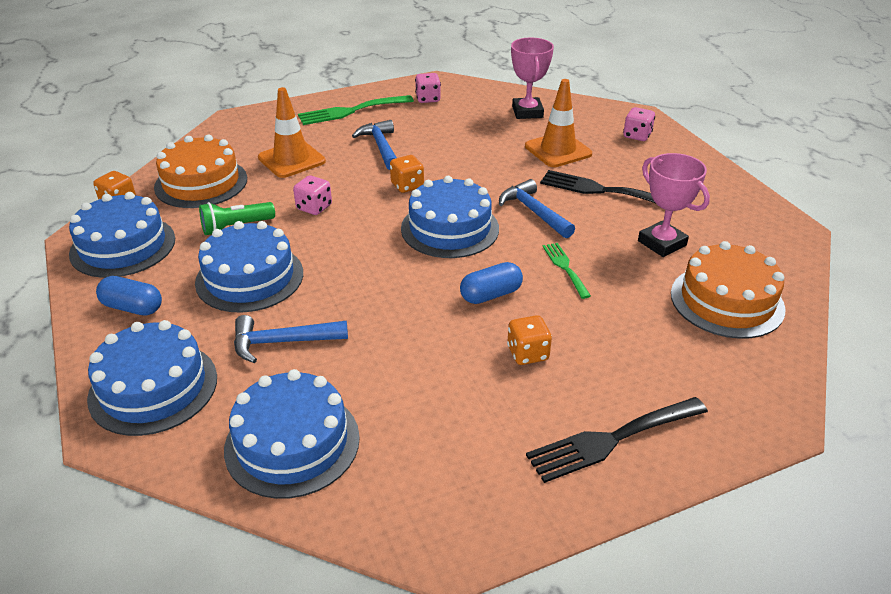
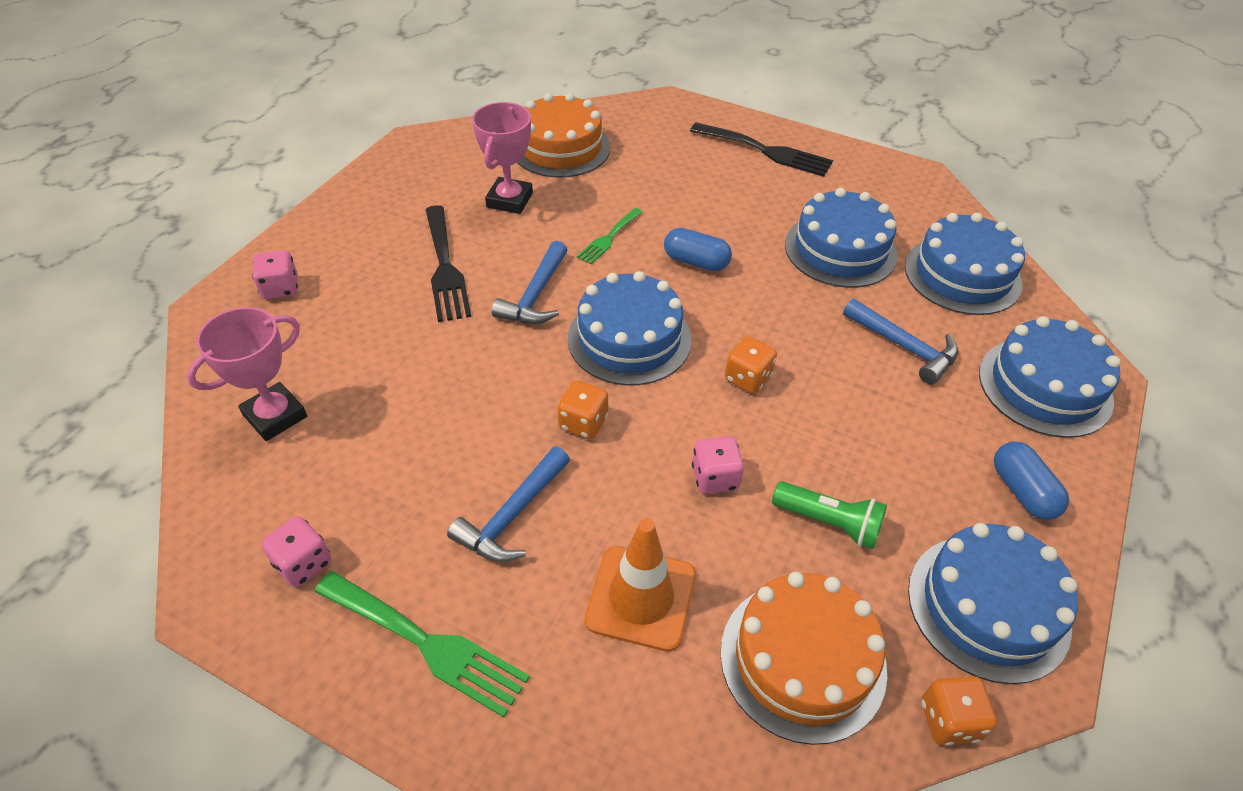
camera: 130 degrees left, 10 degrees up
blue cake [195,221,303,313] -> blue cake moved to [785,188,898,288]
orange dice [507,315,552,365] -> orange dice moved to [725,336,777,394]
orange traffic cone [525,79,592,167] -> none

